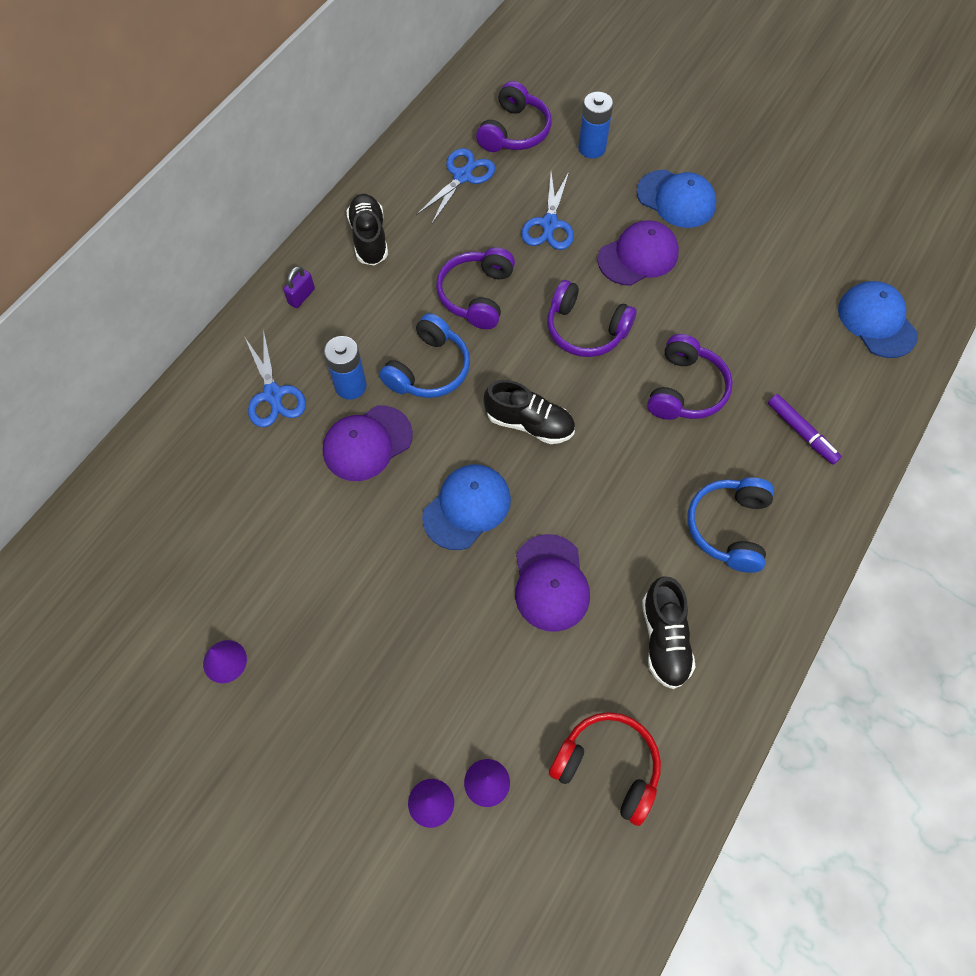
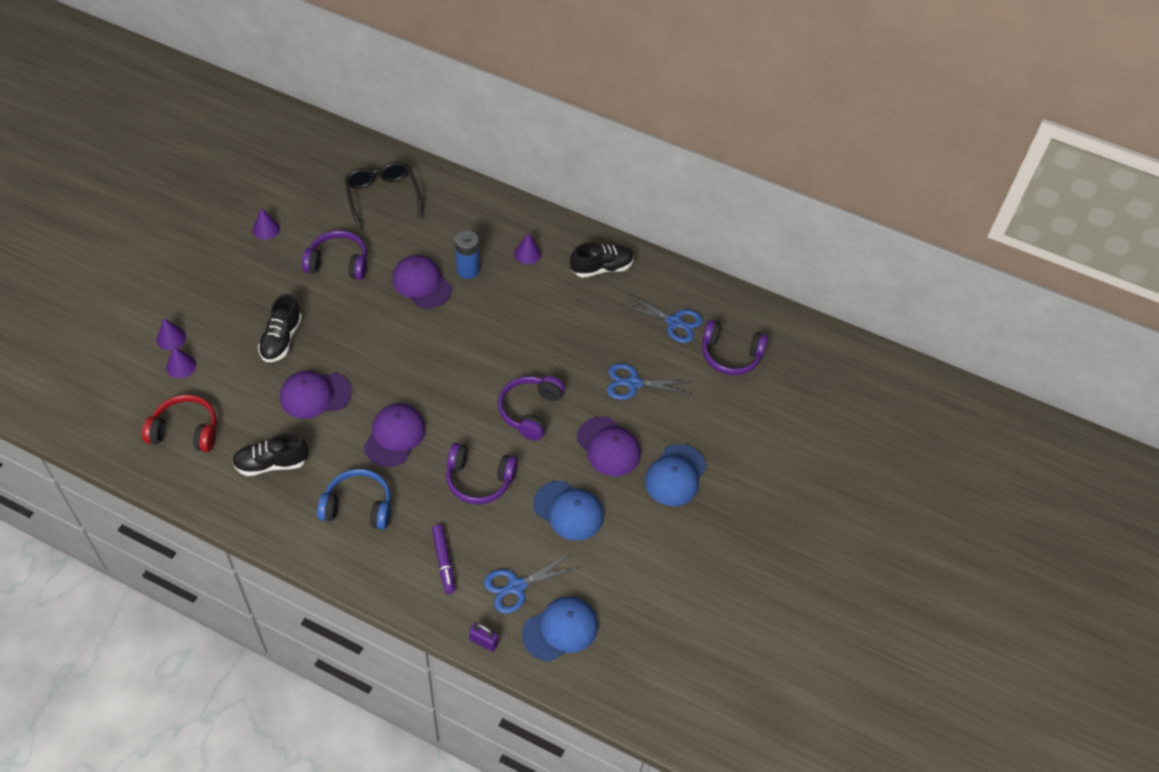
camera: 80 degrees right, 10 degrees down
blue scissors [244,333,306,427] -> blue scissors moved to [484,554,578,614]
purple padlock [283,266,315,308] -> purple padlock moved to [469,623,498,652]
blue headphones [379,313,470,398] -> none
blue cap [422,464,511,550] -> blue cap moved to [533,481,604,541]
purple headphones [436,247,515,329] -> purple headphones moved to [302,230,367,280]
black shoe [484,380,575,444] -> black shoe moved to [258,294,302,362]
red headphones [549,712,661,826] -> red headphones turned 105 degrees counterclockwise [142,395,217,452]
blue battery [578,92,613,158] -> none
purple marker [768,394,842,464] -> purple marker turned 60 degrees counterclockwise [432,525,455,594]
none -> black glasses [344,161,422,230]
none -> purple cap [364,404,426,467]
none -> purple cone [514,233,541,264]

